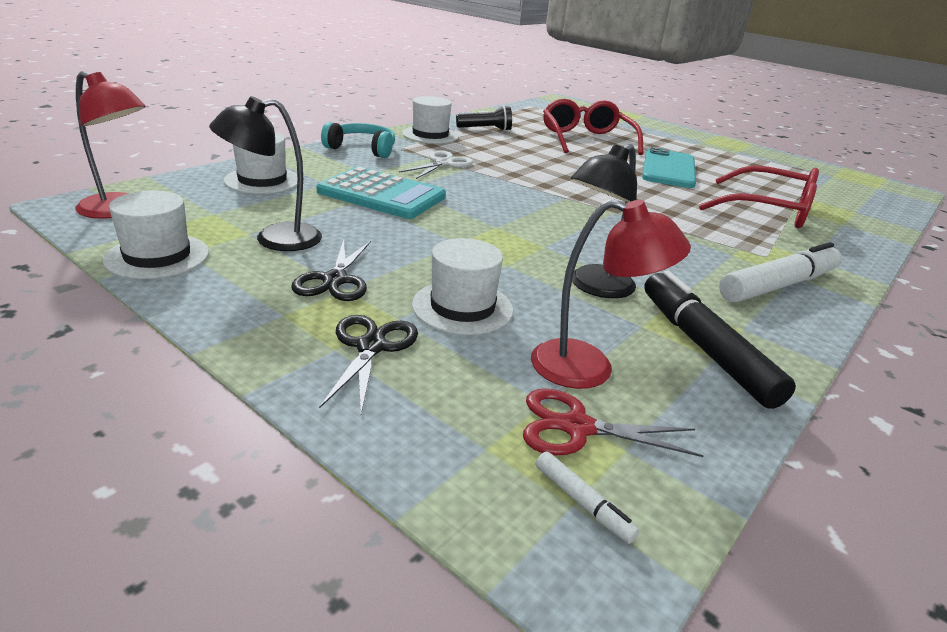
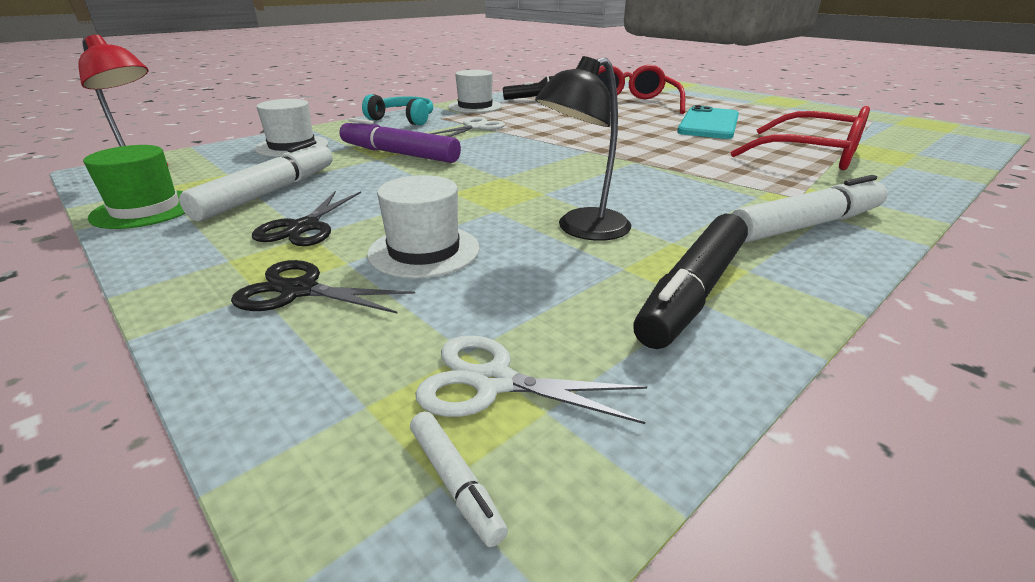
camera: 10 degrees right, 0 degrees up
white hat [103,191,209,279] -> green hat [83,145,185,229]
black lamp [209,96,322,251] -> white marker [179,140,333,221]
turquoise calculator [317,166,446,219] -> purple marker [339,118,461,163]
black scissors [319,315,418,414] -> black scissors turned 90 degrees counterclockwise [231,260,415,314]
red scissors [523,389,704,457] -> white scissors [415,335,647,424]
red lamp [531,199,691,389] -> none
black marker [644,270,796,409] -> black marker turned 135 degrees counterclockwise [633,214,748,349]

